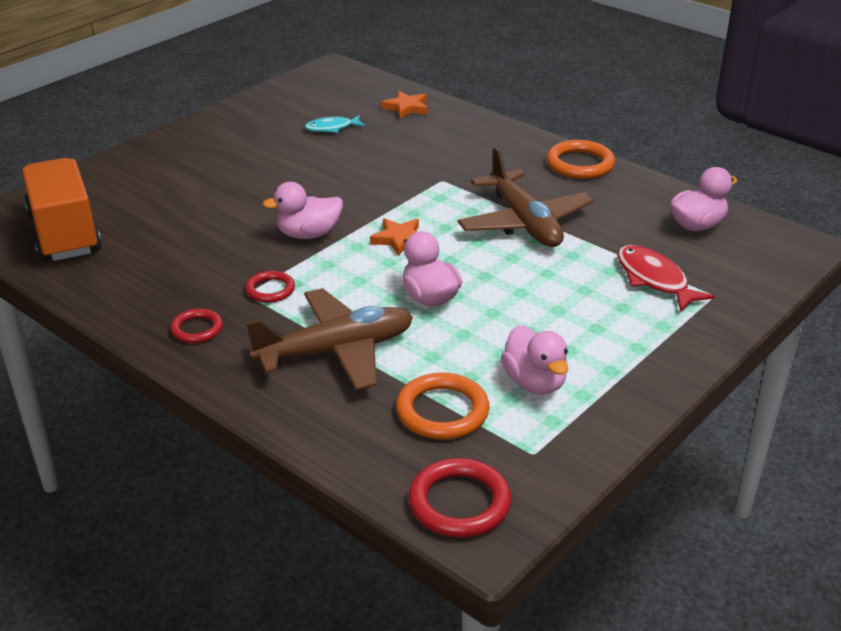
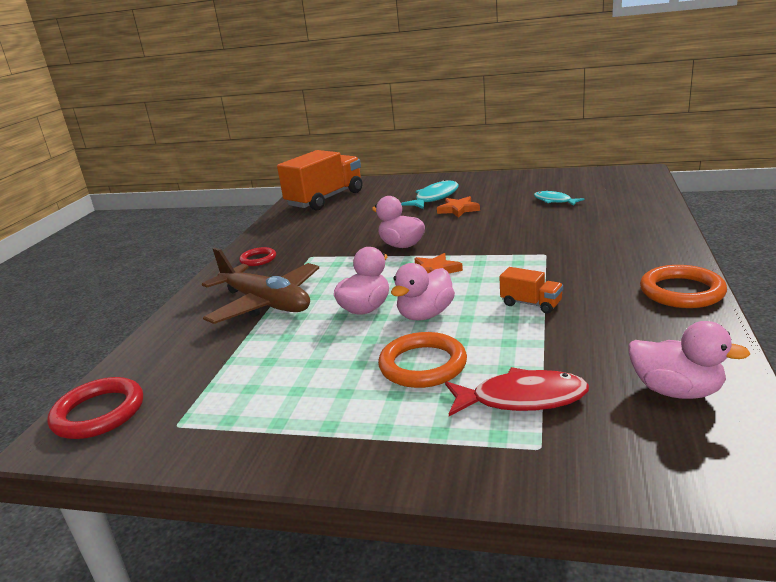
camera: 65 degrees right, 10 degrees down
red ring [245,271,295,303] -> none
orange star [381,91,428,119] -> orange star moved to [437,196,480,218]
orange ring [396,373,489,440] -> orange ring moved to [378,332,467,388]
brown plane [458,146,594,247] -> orange truck [499,267,563,313]
pink duck [501,325,569,394] -> pink duck moved to [391,263,455,321]
red fish [617,245,715,312] -> red fish turned 60 degrees clockwise [445,367,589,416]
none -> turquoise fish [401,180,459,209]

